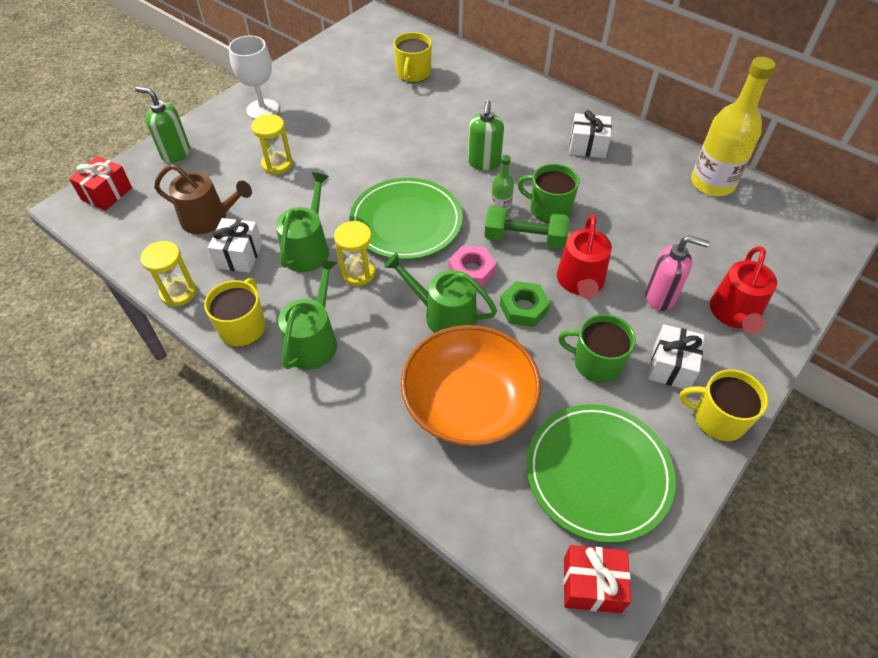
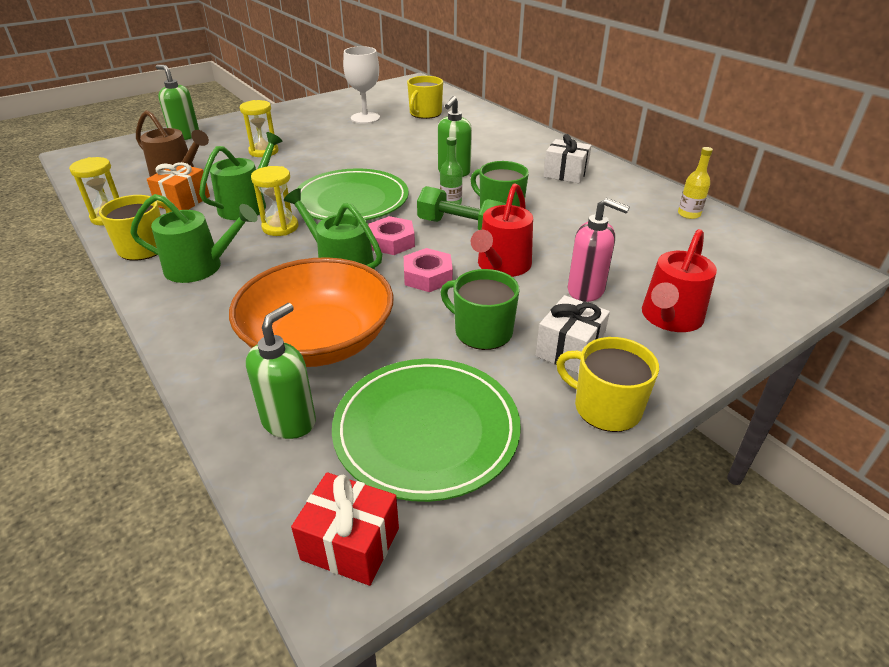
camera: 15 degrees right, 15 degrees down
red gift [69,156,132,211] -> none
white gift [208,218,262,273] -> orange gift [147,162,210,210]
white goblet [229,35,279,119] -> white goblet moved to [343,46,380,124]
green watering can [278,258,338,370] -> green watering can turned 60 degrees clockwise [130,194,258,283]
green nut [500,281,550,327] -> pink nut [404,248,453,292]
yellow bottle [691,57,776,196] -> yellow bottle [678,147,713,219], size x0.46
none -> green soap dispenser [246,303,316,439]

